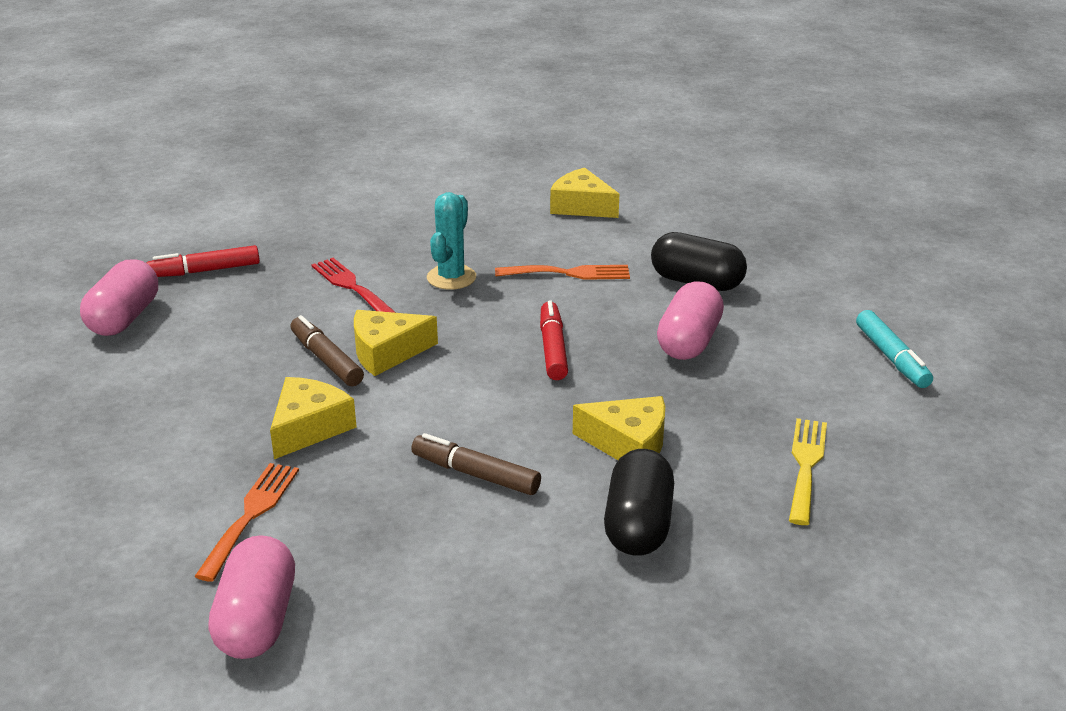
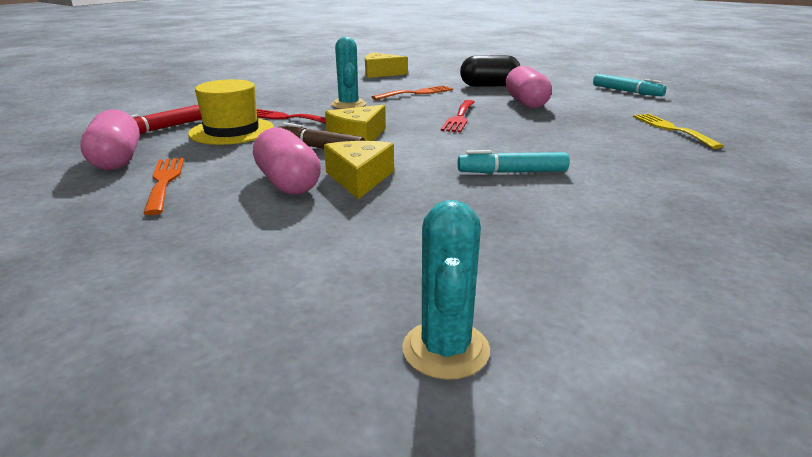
camera: 30 degrees left, 5 degrees down
orange fork [195,463,299,582] -> orange fork moved to [143,157,184,215]
pink capsule [208,535,295,659] -> pink capsule moved to [253,128,321,195]
brown marker [411,433,541,495] -> turquoise marker [458,150,570,174]
red marker [540,300,568,380] -> red fork [441,100,474,132]
yellow cheese [573,396,665,460] -> none
black capsule [604,449,674,556] -> none
none -> yellow hat [188,79,274,145]
none -> turquoise cactus [402,200,490,380]

